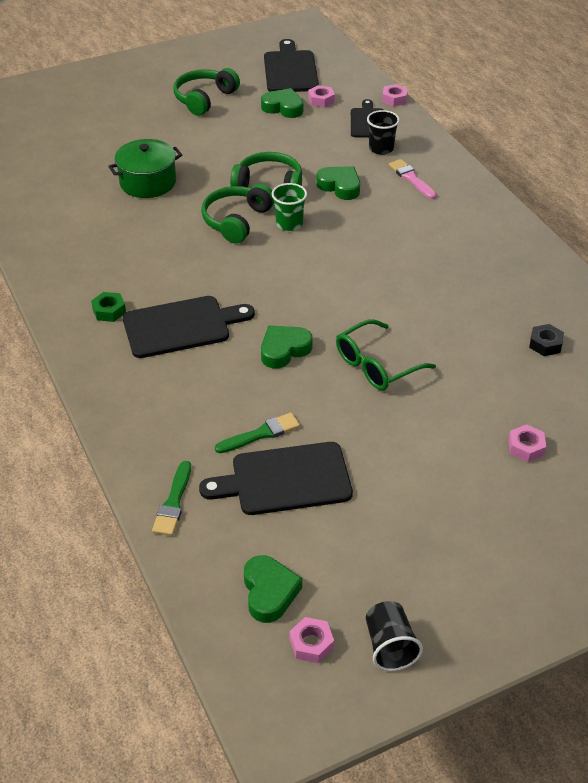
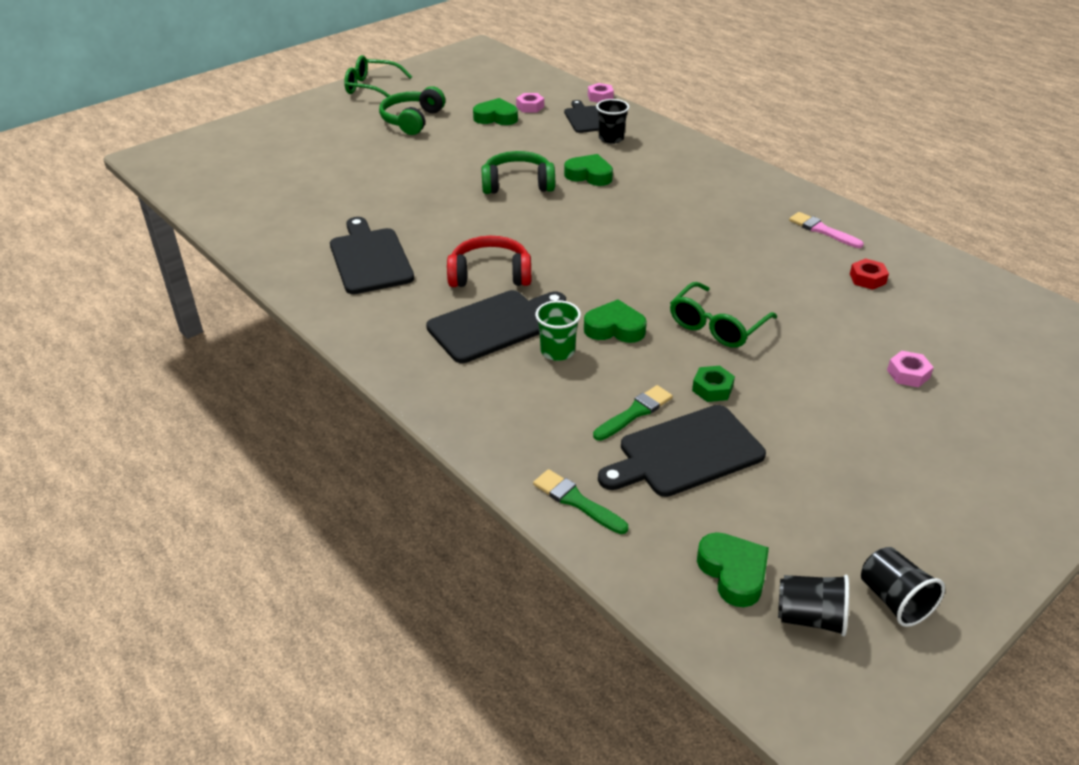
camera: 15 degrees left, 5 degrees down
green nut [91,292,126,322] -> green nut moved to [692,366,735,402]
green pot [108,139,182,198] -> none
green brush [152,461,191,536] -> green brush turned 135 degrees clockwise [533,469,628,534]
green headphones [201,184,274,244] -> none
green heart [261,325,313,369] -> green heart turned 60 degrees clockwise [584,300,647,343]
black cutting board [264,39,319,92] -> black cutting board moved to [330,217,414,294]
green cup [272,183,307,231] -> green cup moved to [535,300,581,361]
pink nut [290,617,334,664] -> black cup [778,575,849,636]
pink brush [389,159,437,199] -> pink brush moved to [789,212,864,248]
black nut [529,324,564,356] -> red nut [850,258,889,290]
none -> green glasses [344,55,412,97]
none -> red headphones [447,236,531,287]

